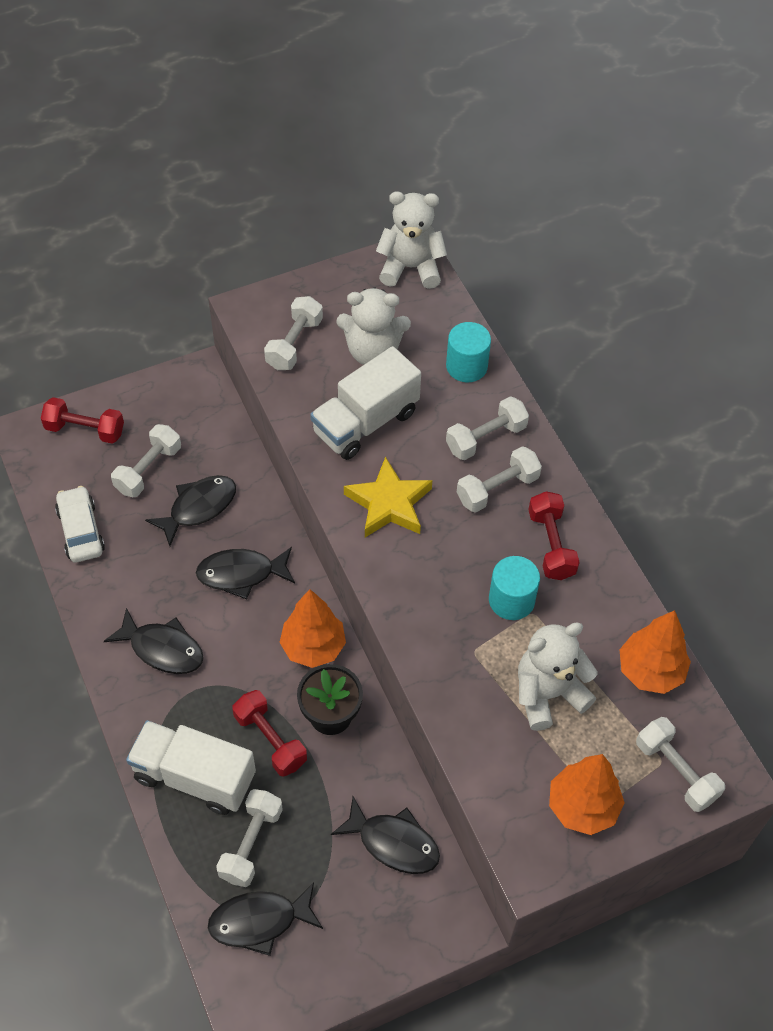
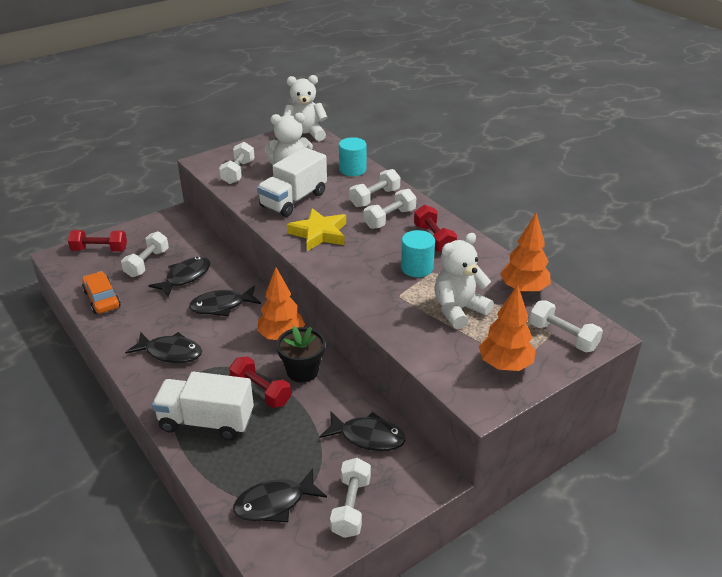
camera: 10 degrees left, 20 degrees down
white car [55,486,105,563] -> orange car [82,271,121,314]
white dumbbell [216,789,283,887] -> white dumbbell moved to [330,458,371,538]

